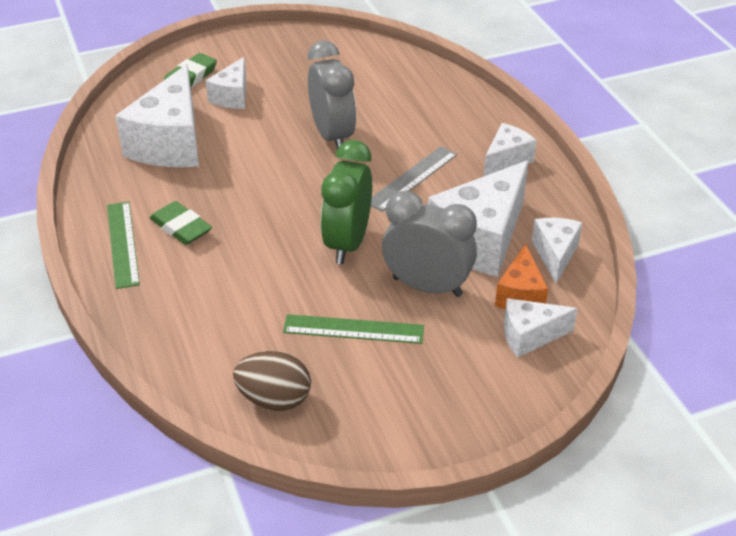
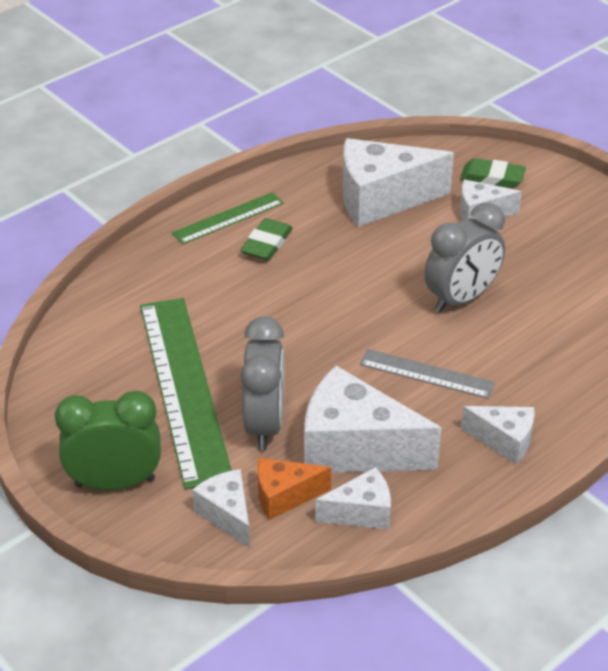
camera: 70 degrees right, 0 degrees up
brown egg [233,351,311,411] -> none
green ruler [283,314,424,344] -> green ruler [140,298,232,490], size x1.94
green clock [321,140,372,264] -> green clock moved to [55,391,161,490]

